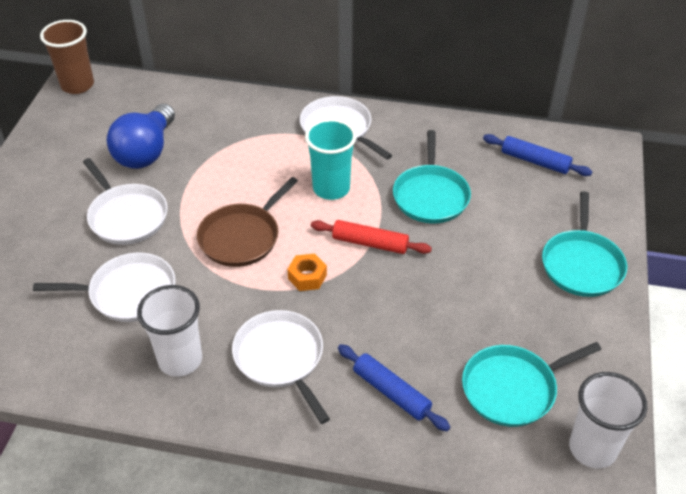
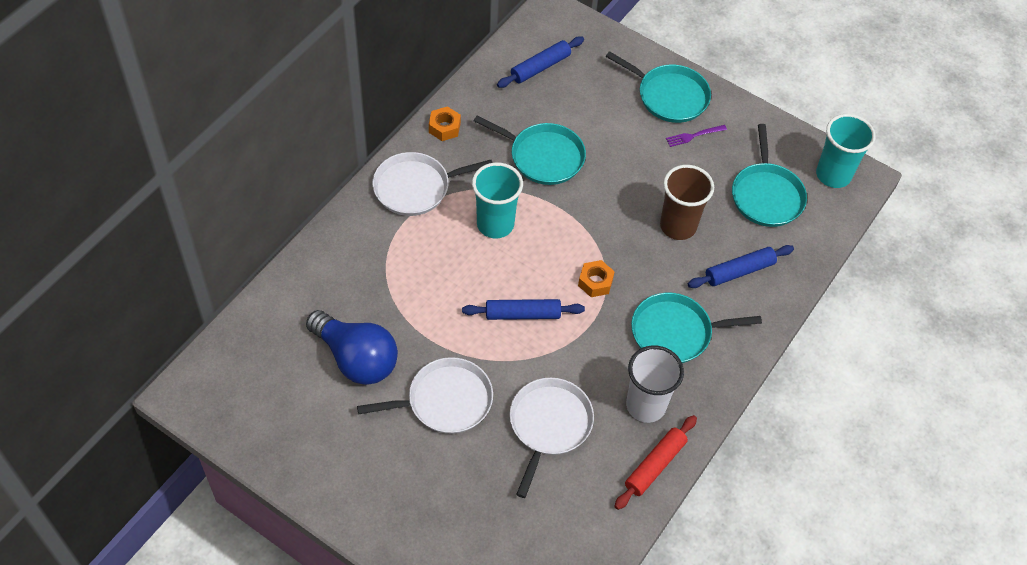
camera: 70 degrees left, 10 degrees up
brown cup [40,20,94,94] -> brown cup moved to [660,165,714,240]
brown pan [197,177,298,267] -> blue rolling pin [462,299,585,320]
white pan [232,310,330,424] -> turquoise pan [631,293,762,363]
red rolling pin [311,220,432,254] -> red rolling pin moved to [614,415,697,510]
white cup [569,372,647,468] -> turquoise cup [816,114,876,188]
none -> orange nut [429,106,461,141]
none -> purple fork [666,125,727,147]

